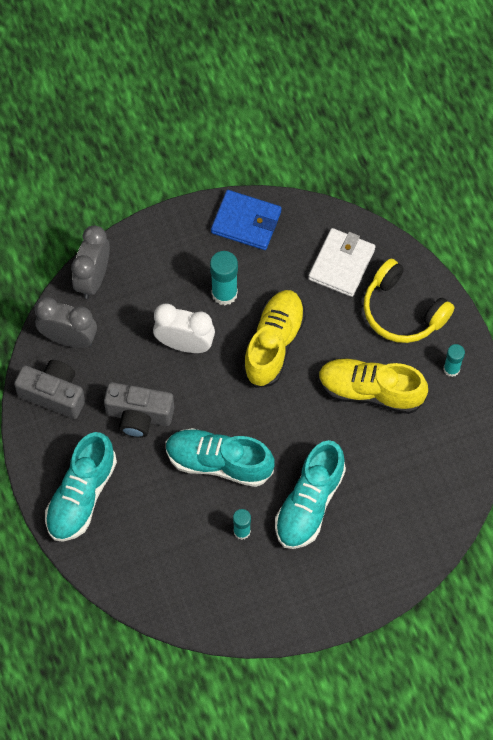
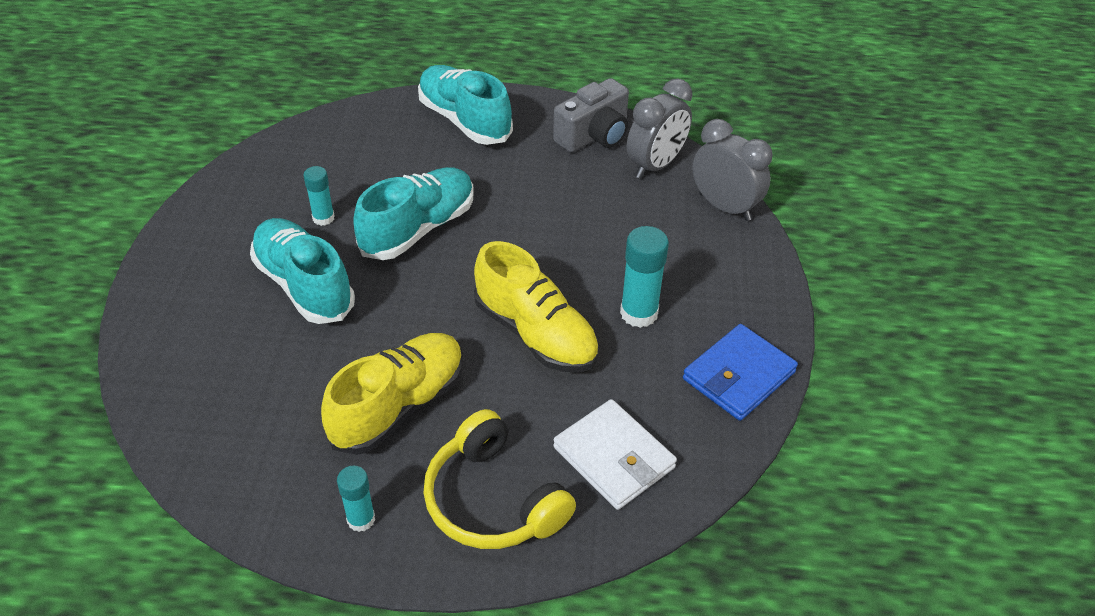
camera: 115 degrees right, 20 degrees down
grey camera [104,382,174,438] -> none
white clock [153,303,215,353] -> none
yellow headphones [364,258,455,343] -> yellow headphones turned 105 degrees counterclockwise [423,409,576,549]

